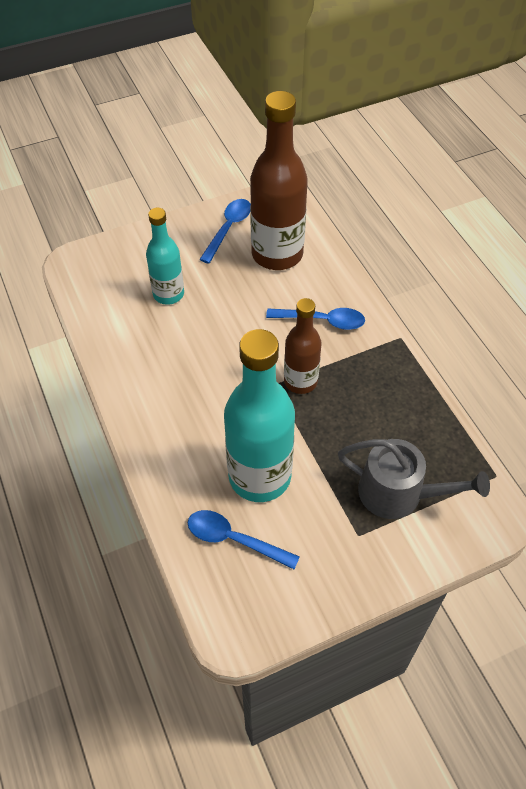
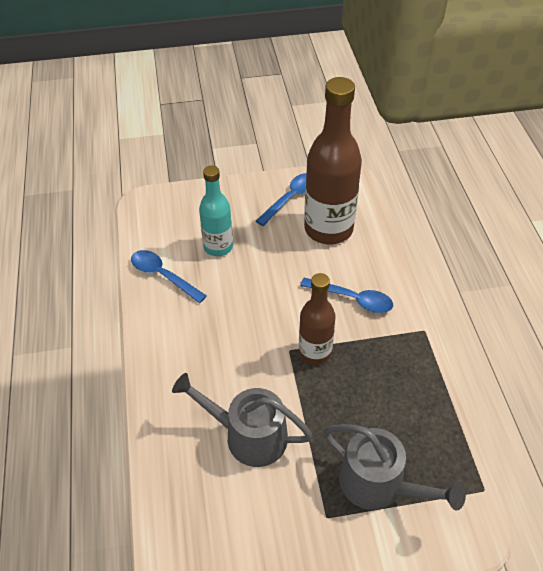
camera: 15 degrees right, 5 degrees down
blue spoon [188,510,300,569] -> blue spoon moved to [131,250,207,303]
turquoise bottle [224,329,295,502] -> grey watering can [172,373,313,467]

